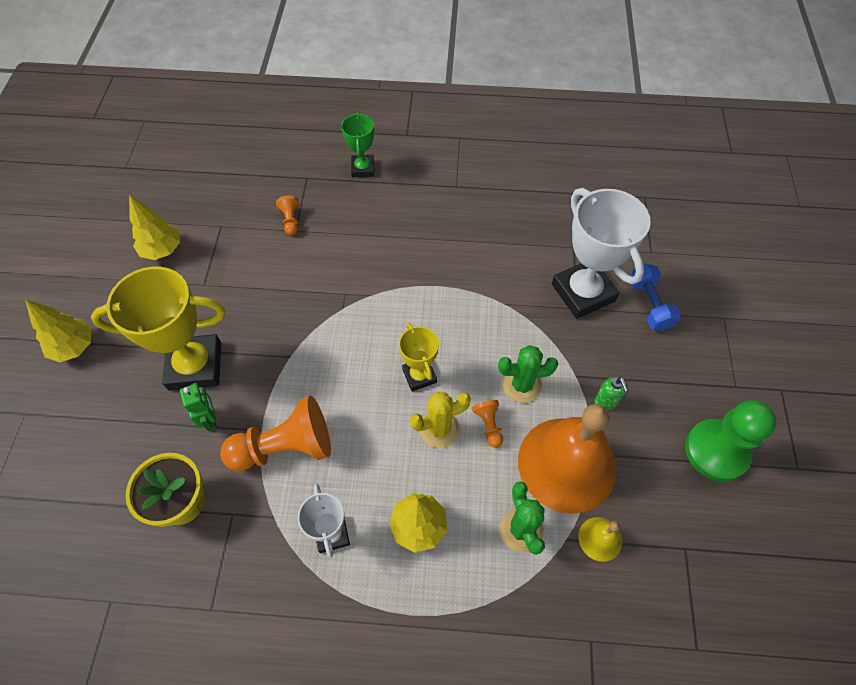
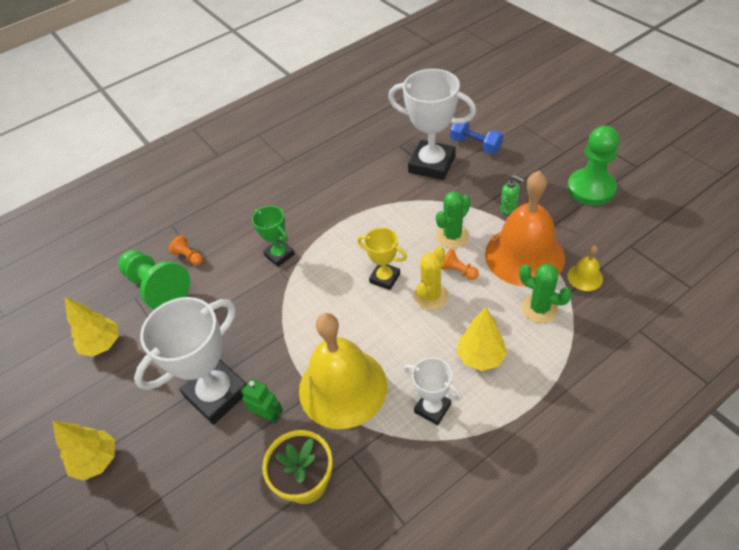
camera: 35 degrees left, 10 degrees down
yellow trophy [91,267,225,391] -> white trophy [134,297,247,425]
orange pawn [220,396,331,471] -> yellow bell [299,313,387,429]
green trophy [341,113,374,177] -> green trophy moved to [252,206,295,267]
none -> green pawn [118,250,190,310]

